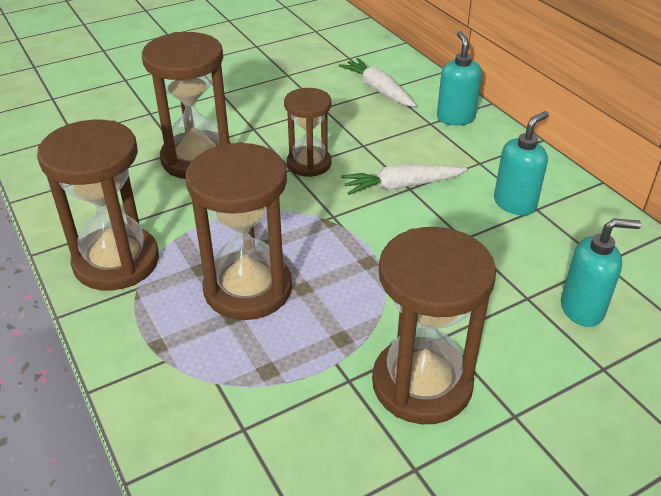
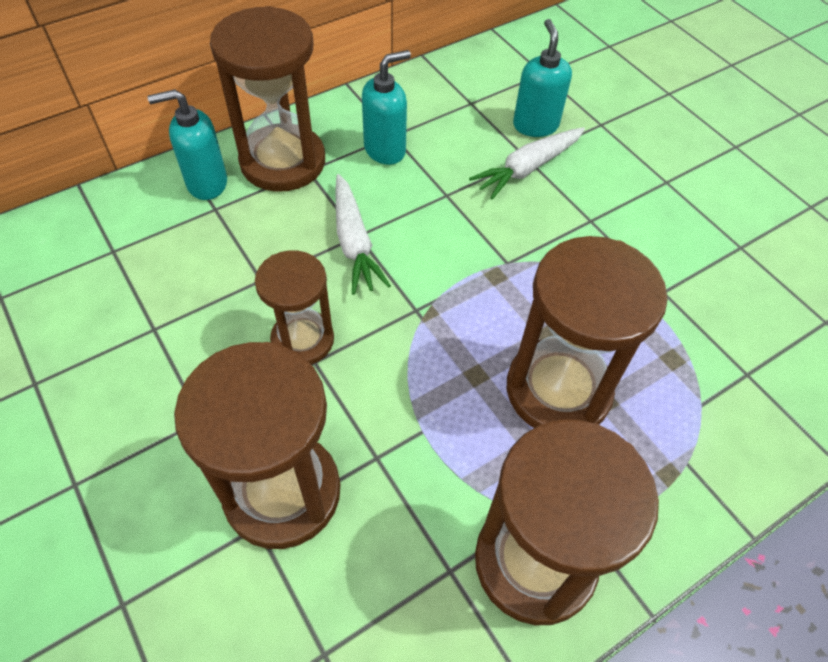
camera: 95 degrees left, 15 degrees up
white carrot [339,58,416,107] -> white carrot moved to [469,127,585,199]
brown hourglass [372,227,496,424] -> brown hourglass moved to [210,6,325,192]
turquoise soap dispenser [494,111,549,215] -> turquoise soap dispenser turned 105 degrees clockwise [362,50,411,165]

